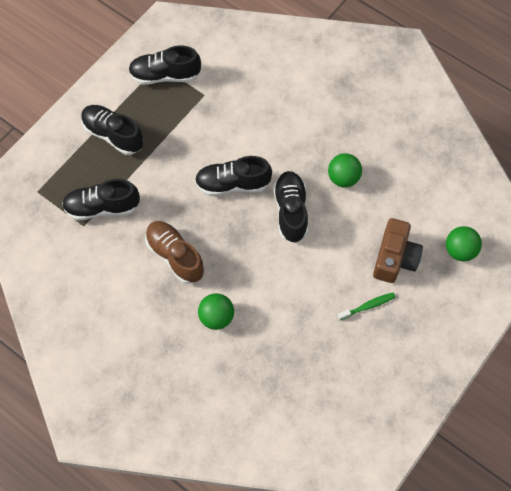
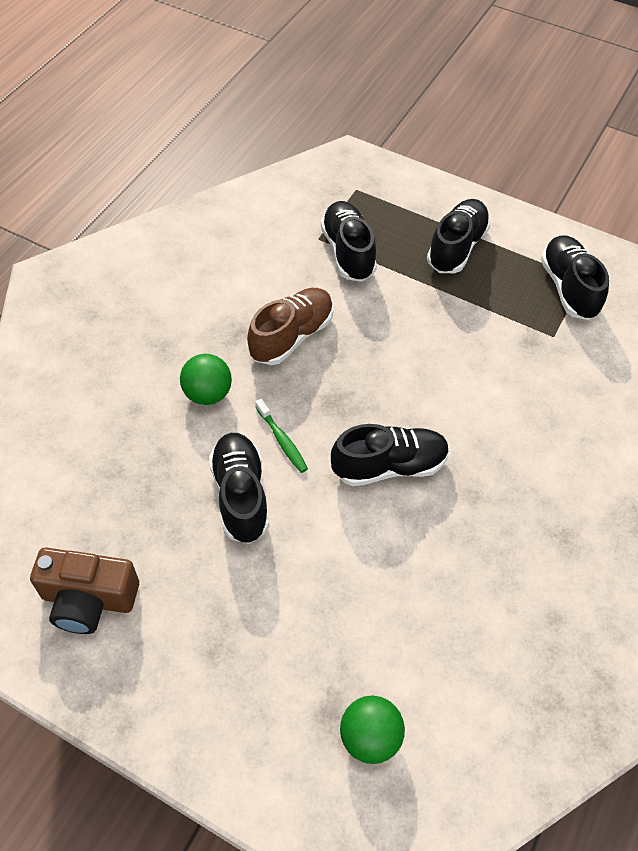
camera: 80 degrees right, 10 degrees down
black shoe [195,156,272,196] -> black shoe moved to [209,433,269,544]
green ball [328,153,362,187] -> none
green toothbrush [338,292,396,320] -> green toothbrush moved to [255,398,308,473]
brown camera [373,218,423,283] -> brown camera moved to [30,547,139,634]

